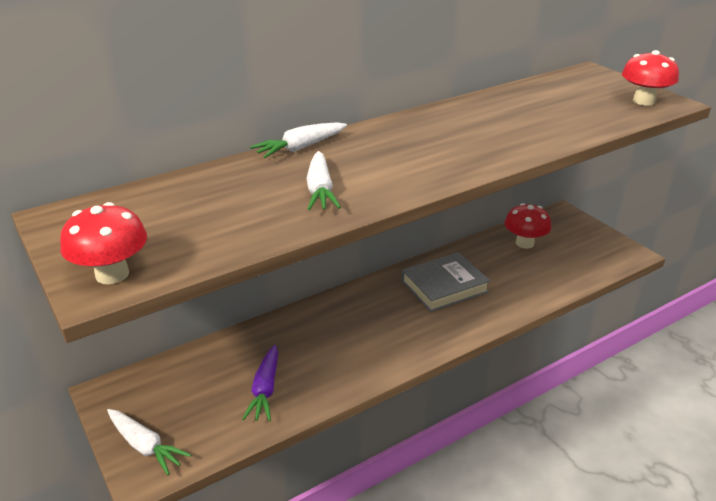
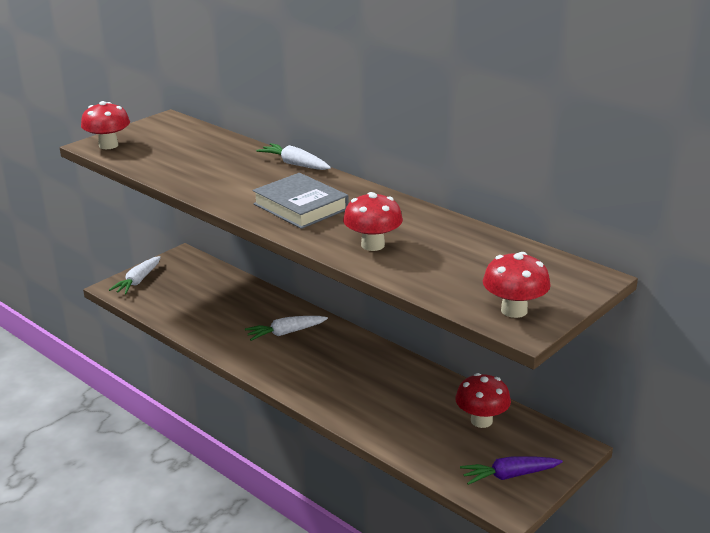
camera: 75 degrees right, 5 degrees down
purple carrot [242,345,278,421] -> purple carrot moved to [460,456,563,485]
white carrot [306,151,341,210] -> white carrot moved to [245,316,328,341]
grey book [401,252,490,312] -> grey book moved to [252,173,349,229]
none -> red mushroom [343,192,403,251]

